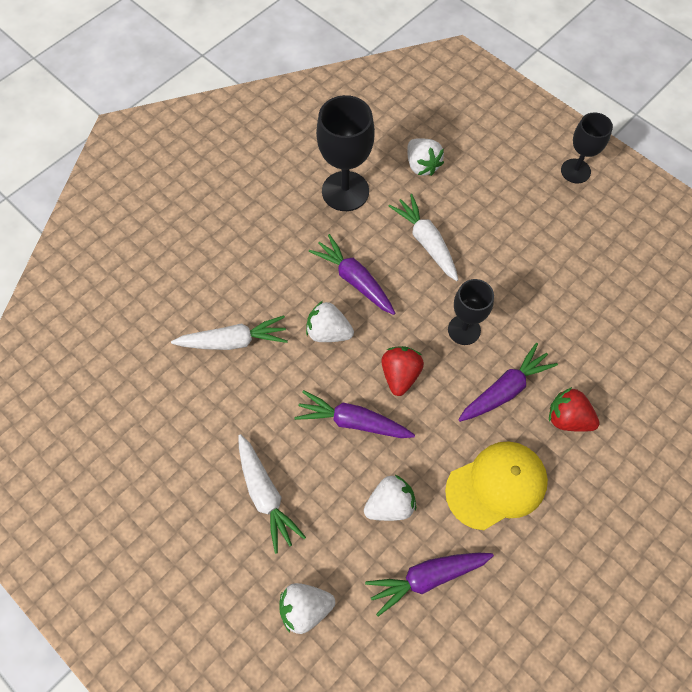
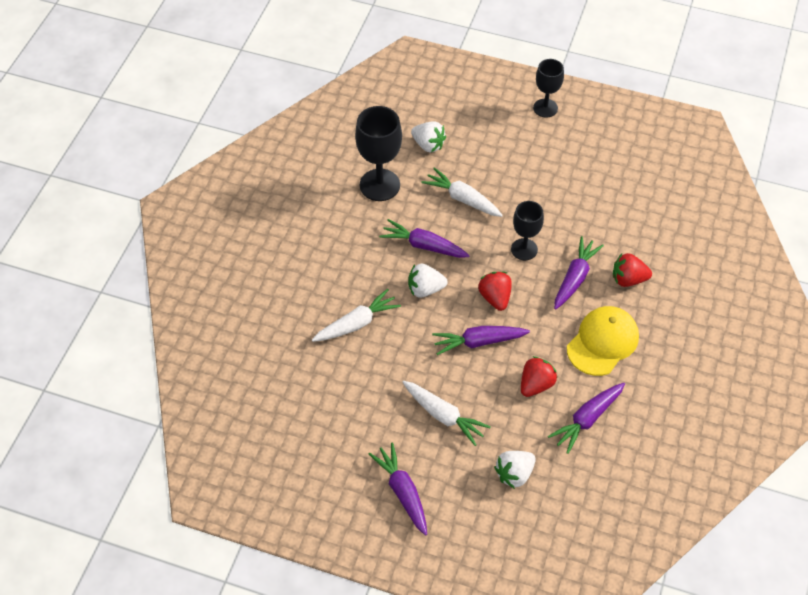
camera: 25 degrees left, 10 degrees down
white strawberry [364,475,416,521] -> red strawberry [521,356,557,397]
none -> purple carrot [369,443,427,536]

